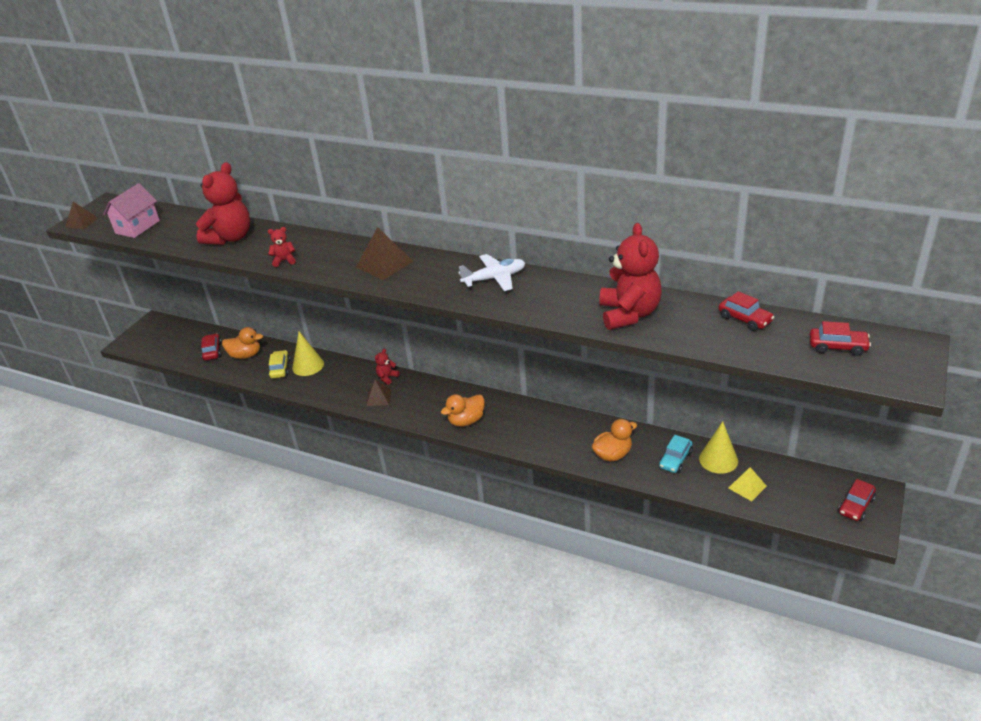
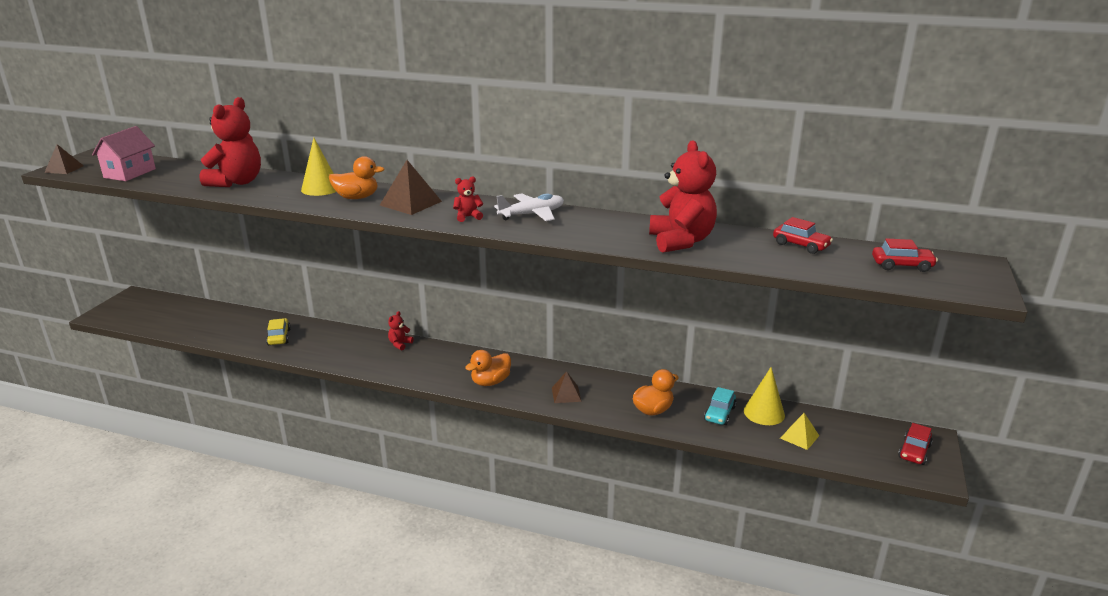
camera: 10 degrees left, 10 degrees down
red car [201,333,222,360] -> none
orange duck [222,327,263,359] -> orange duck moved to [329,156,385,199]
red teddy bear [268,227,296,267] -> red teddy bear moved to [453,176,483,222]
yellow cone [292,332,324,376] -> yellow cone moved to [301,138,336,196]
brown pyramid [366,380,391,406] -> brown pyramid moved to [552,371,581,403]

